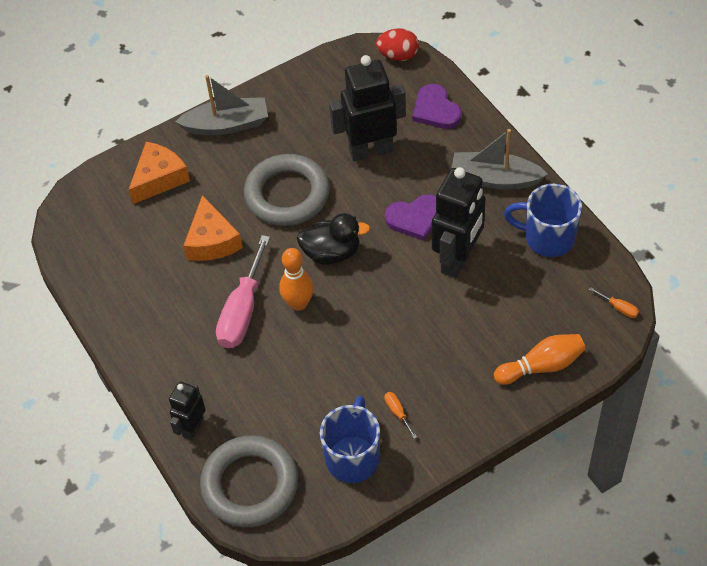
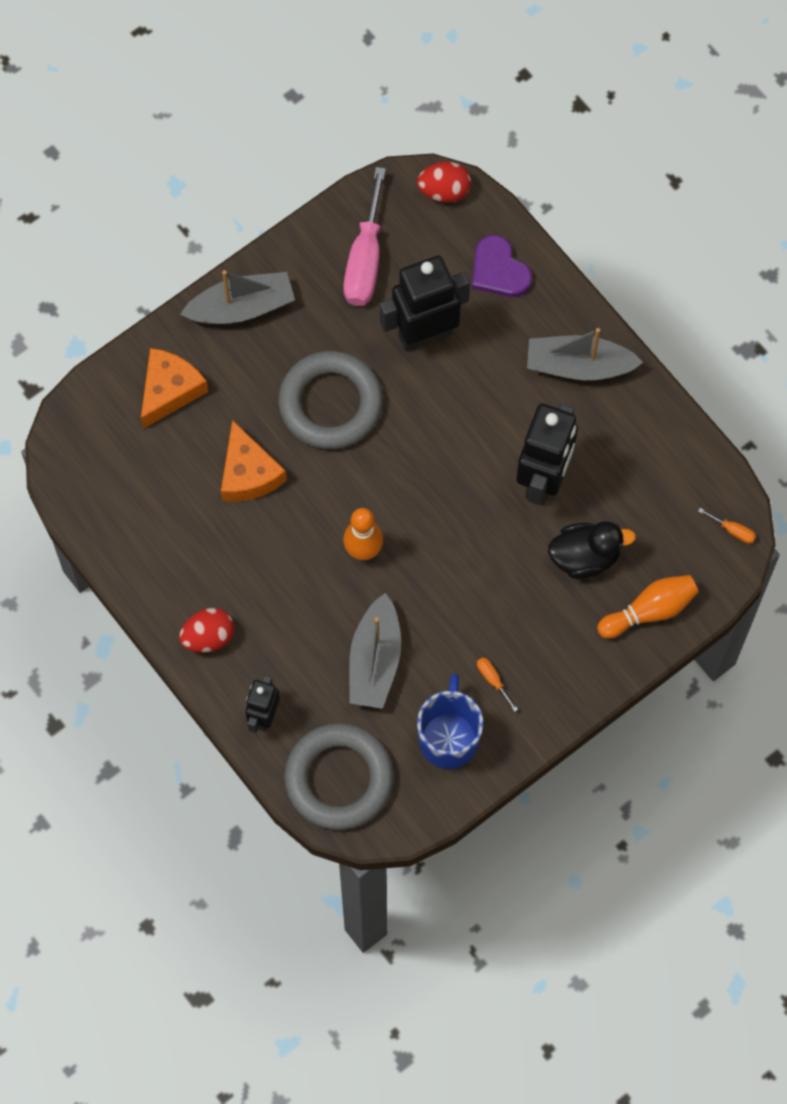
camera: 10 degrees left, 15 degrees up
pink screwdriver [216,235,270,348] -> pink screwdriver moved to [343,167,386,306]
black duck [297,213,370,265] -> black duck moved to [548,521,636,579]
purple heart [385,194,436,241] -> none
blue mug [504,184,582,257] -> none
none -> red egg [179,608,234,653]
none -> grey boat [349,593,401,709]

